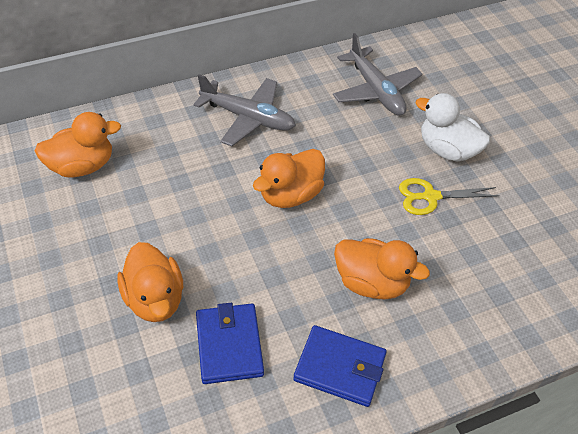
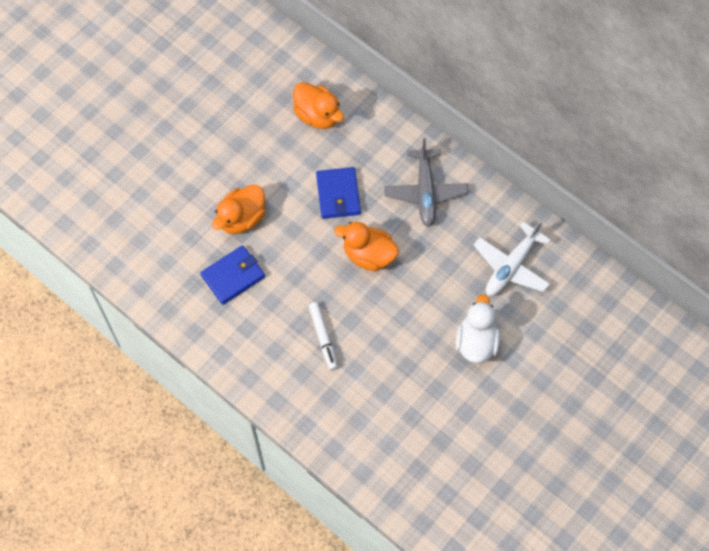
camera: 65 degrees right, 15 degrees up
blue wallet [293,325,387,407] -> blue wallet moved to [316,167,361,219]
grey plane [333,33,422,116] -> white plane [474,220,551,296]
orange duck [334,238,430,300] -> white marker [309,302,338,370]
yellow scissors [399,178,500,215] -> none

